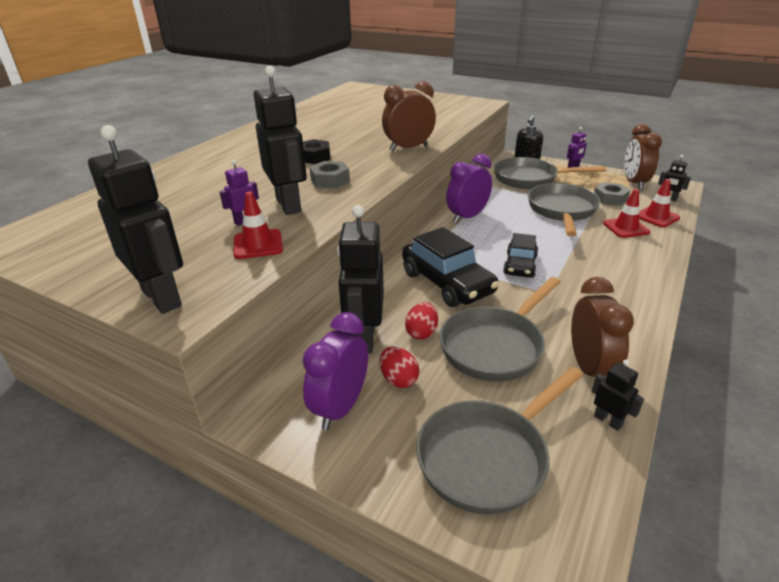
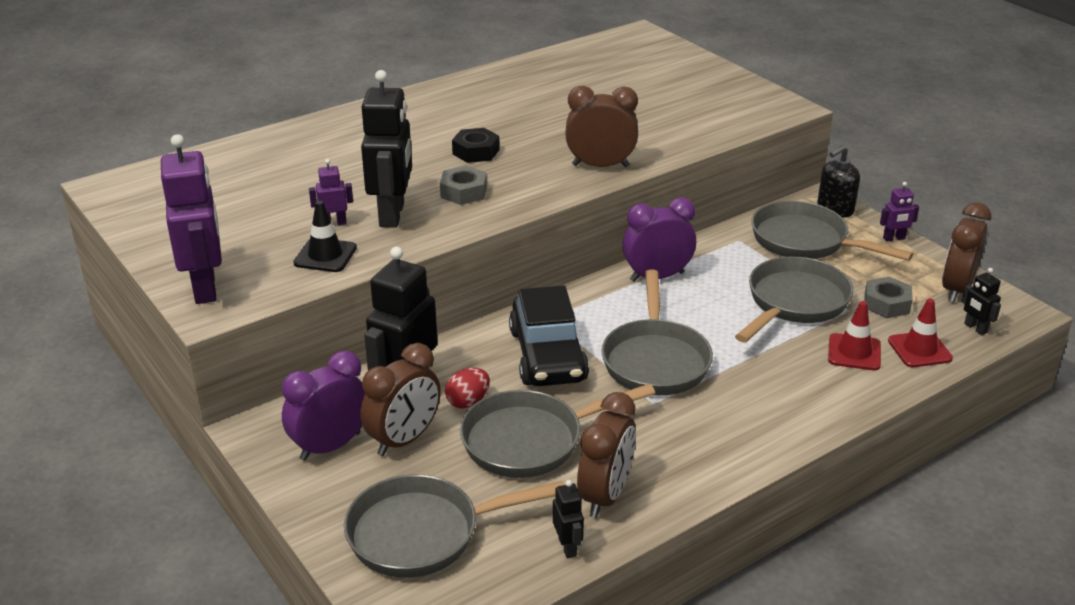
camera: 25 degrees right, 0 degrees up
black robot [88,125,183,314] -> purple robot [161,134,222,304]
red traffic cone [233,191,283,259] -> black traffic cone [293,201,357,272]
red egg [380,347,419,388] -> brown clock [360,343,441,456]
black car [503,233,538,278] -> grey pan [601,269,713,395]

